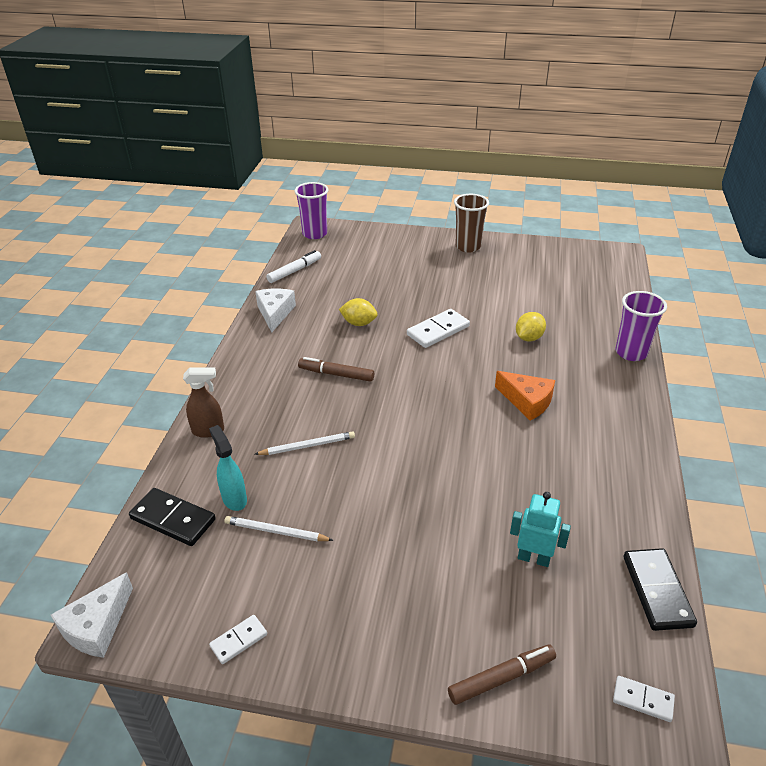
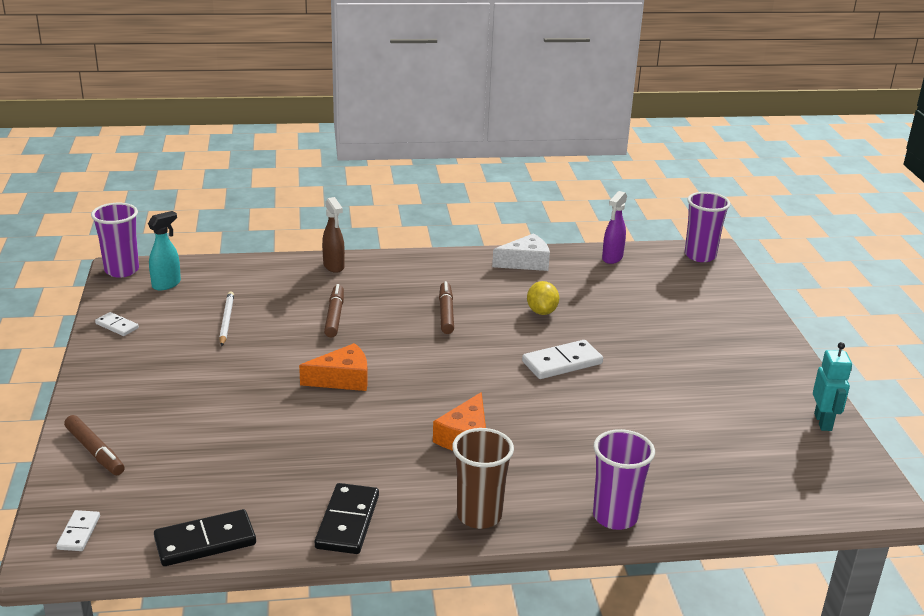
camera: 70 degrees right, 10 degrees down
white cheese [51,572,133,658] -> purple cup [91,203,139,278]
black domino [129,488,216,546] -> black domino moved to [315,483,379,554]
turquoise spray bottle [209,425,247,511] -> turquoise spray bottle moved to [148,211,181,291]
white pencil [255,431,355,455] -> brown marker [324,284,344,337]
white marker [266,250,321,283] -> purple spray bottle [602,191,627,264]
white domino [407,309,470,348] -> white domino turned 60 degrees counterclockwise [522,340,603,379]
brown cup [454,194,489,253] -> brown cup moved to [452,428,514,529]
turquoise robot [510,492,571,567] -> turquoise robot moved to [813,342,852,431]
yellow lemon [516,312,546,341] -> none
none -> orange cheese [299,343,368,391]

